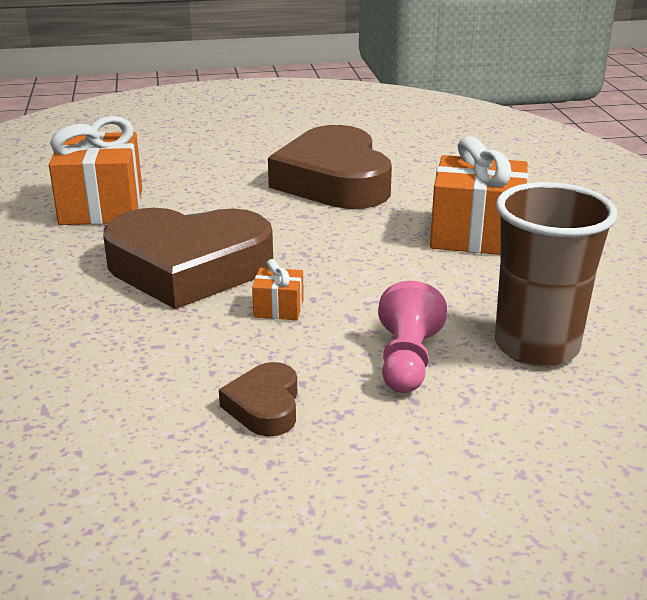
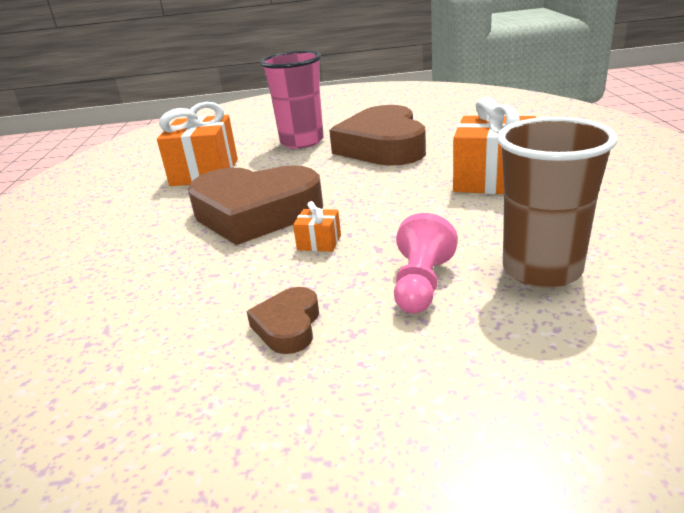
camera: 10 degrees right, 0 degrees up
none -> pink cup [260,51,324,149]

